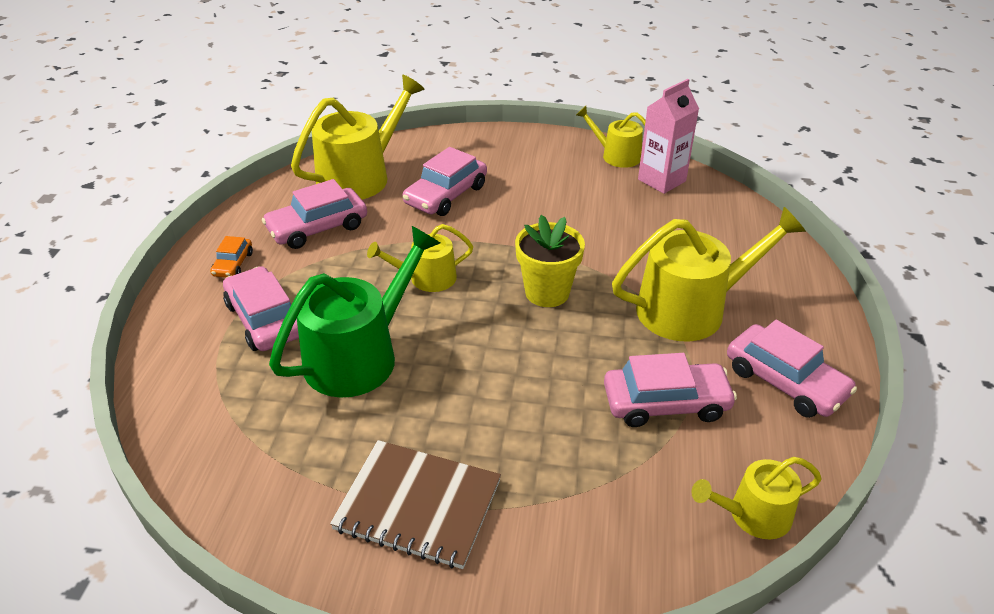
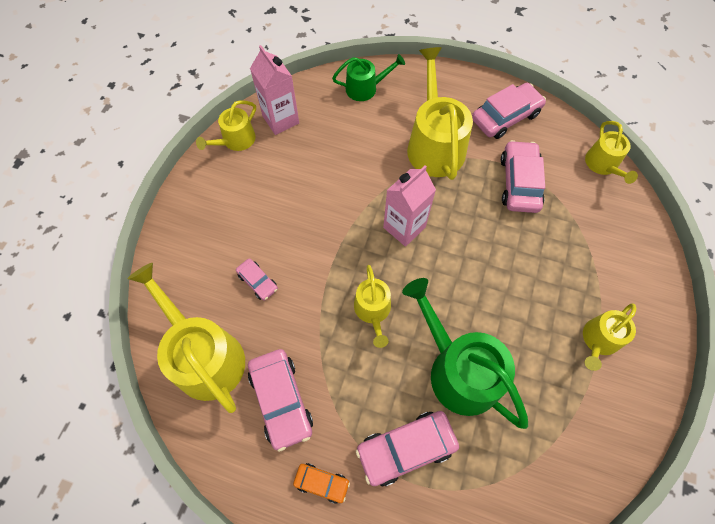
camera: 80 degrees left, 25 degrees up
brown notebook [330,440,501,569] -> yellow watering can [583,303,636,371]
pink car [403,147,487,216] -> pink car [236,258,278,301], size x0.54
yellow flower pot [515,215,585,307] -> pink carton [383,165,436,247]
none -> green watering can [332,54,405,101]

